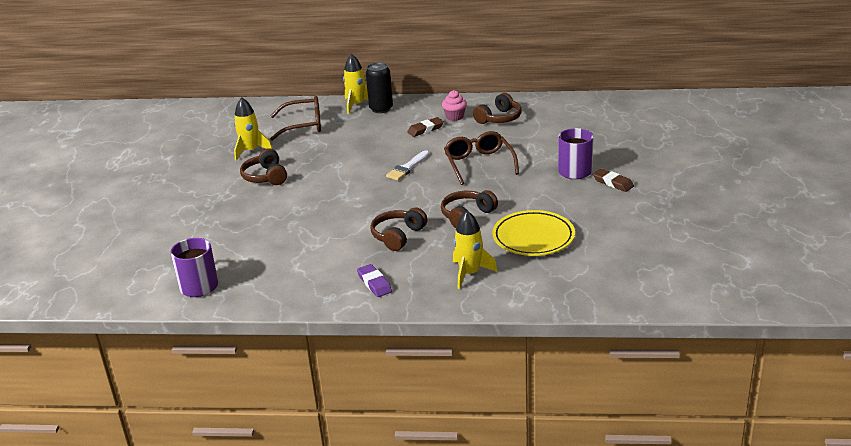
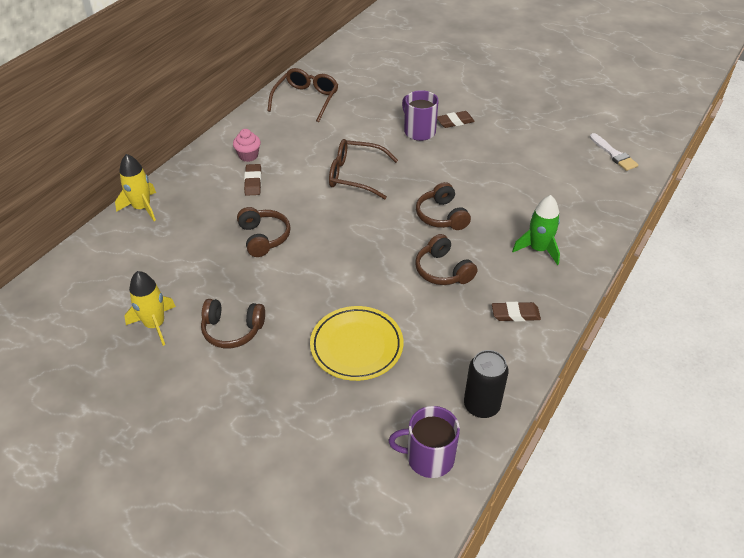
camera: 65 degrees left, 15 degrees up
brown glasses [270,96,321,141] -> brown glasses moved to [267,68,338,123]
purple eraser [357,264,392,297] -> brown eraser [492,302,541,322]
black can [366,62,393,113] -> black can moved to [464,350,509,418]
white brush [386,150,429,181] -> white brush moved to [590,133,639,171]
yellow rocket [453,211,498,289] -> green rocket [512,195,560,265]
brown headphones [473,93,522,124] -> brown headphones moved to [237,207,291,257]
yellow plate [492,210,575,256] -> yellow plate moved to [310,306,403,381]

